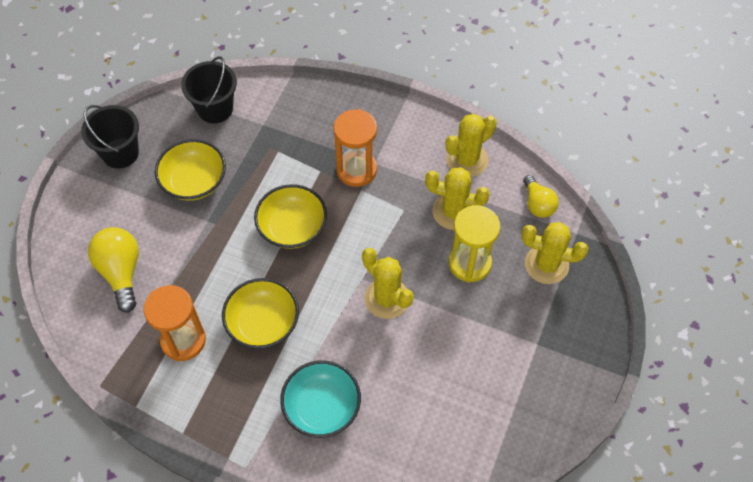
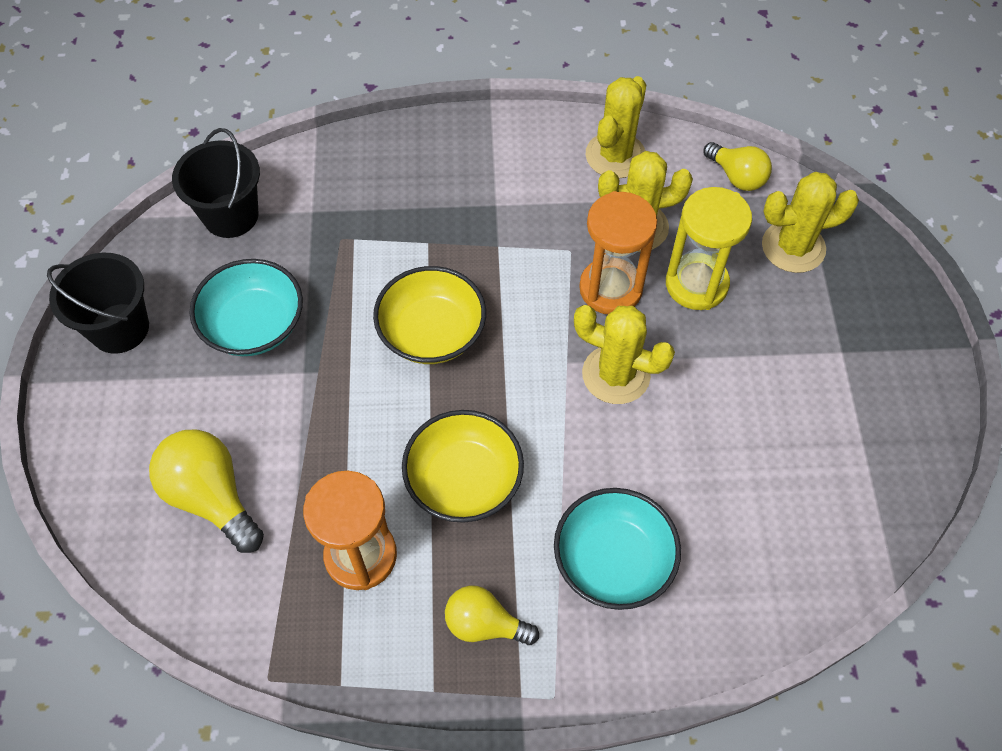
camera: 25 degrees left, 0 degrees up
yellow bowl [155,139,226,201] -> turquoise bowl [190,259,303,356]
orange hourglass [333,109,377,187] -> orange hourglass moved to [579,191,657,314]
none -> yellow light bulb [445,586,539,645]

